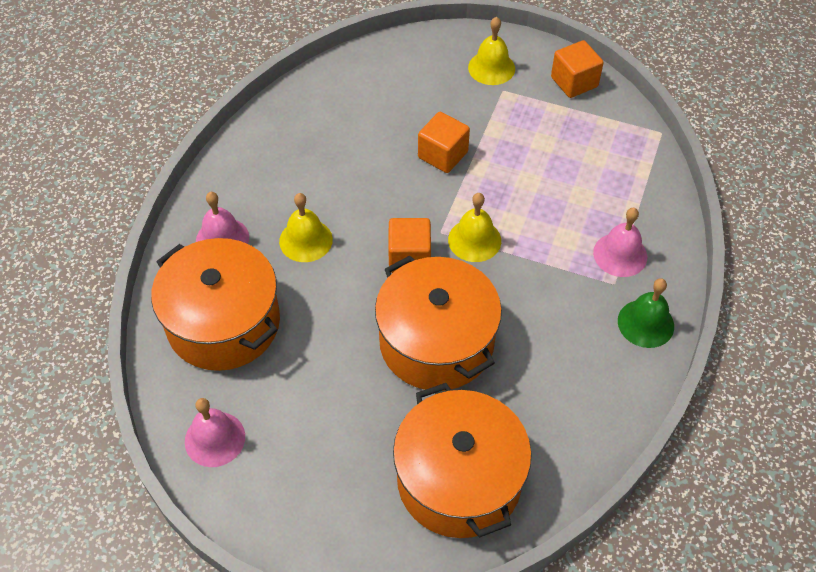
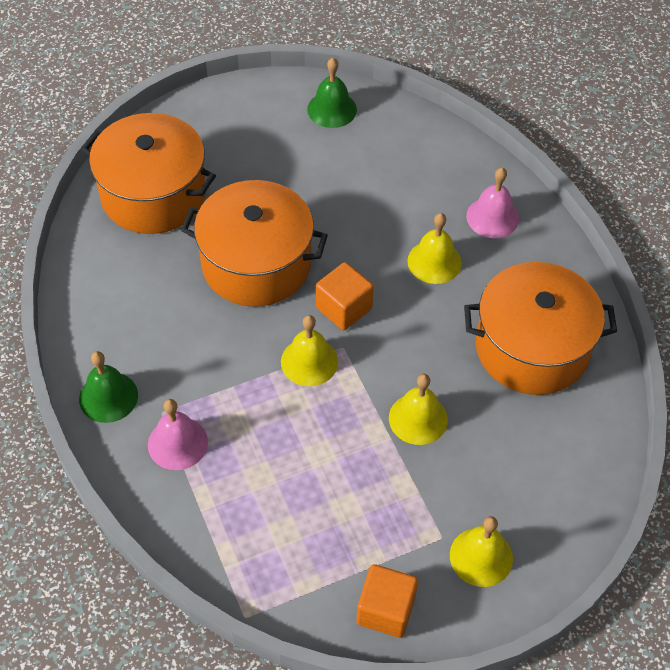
camera: 135 degrees right, 0 degrees up
orange pot [151,238,280,371] -> orange pot moved to [464,262,617,395]
pink bell [185,398,245,467] -> green bell [307,58,357,128]
orange cube [418,112,470,173] -> yellow bell [389,374,448,445]

